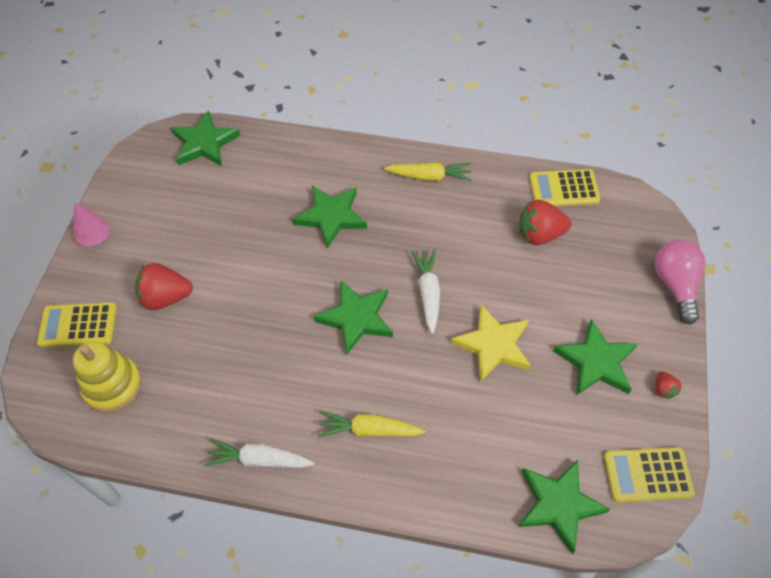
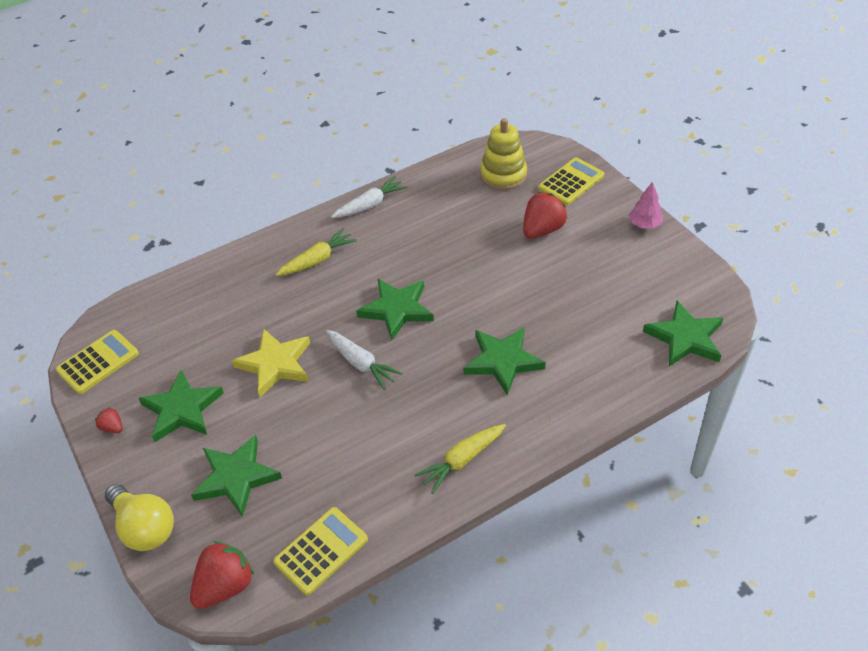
camera: 140 degrees right, 10 degrees down
green star [518,460,610,554] -> green star moved to [191,435,282,517]
red strawberry [520,200,571,245] -> red strawberry moved to [190,541,254,609]
pink light bulb [655,240,706,325] -> yellow light bulb [105,484,174,551]

